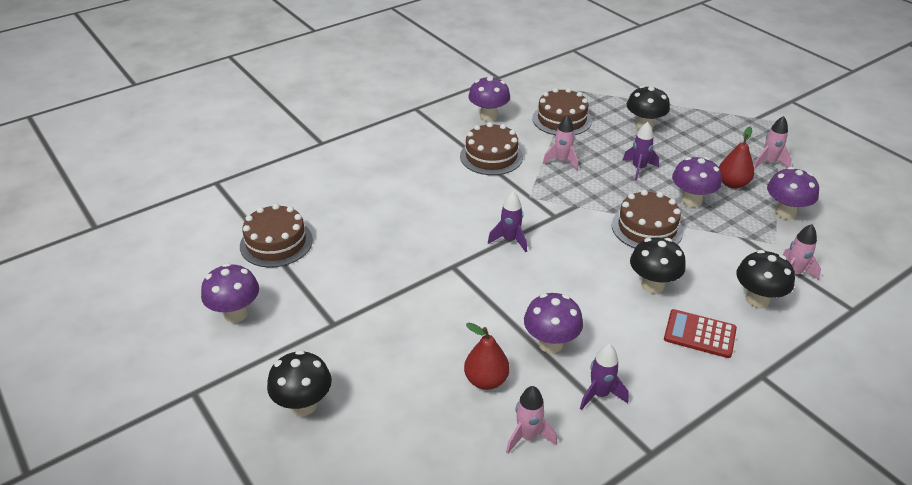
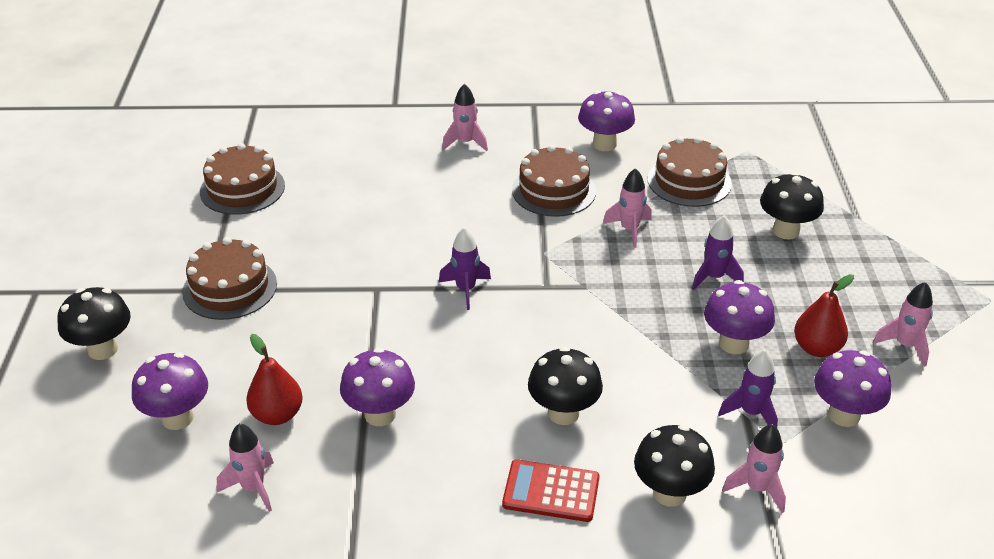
camera: 35 degrees right, 0 degrees up
purple mushroom [201,263,259,323] -> purple mushroom moved to [132,352,208,430]
purple rocket [580,344,628,410] -> purple rocket moved to [718,349,778,428]
brown cake [612,190,683,248] -> brown cake moved to [182,237,277,320]
red calculator [664,309,737,358] -> red calculator turned 45 degrees counterclockwise [502,459,599,522]
none -> pink rocket [442,84,488,151]

